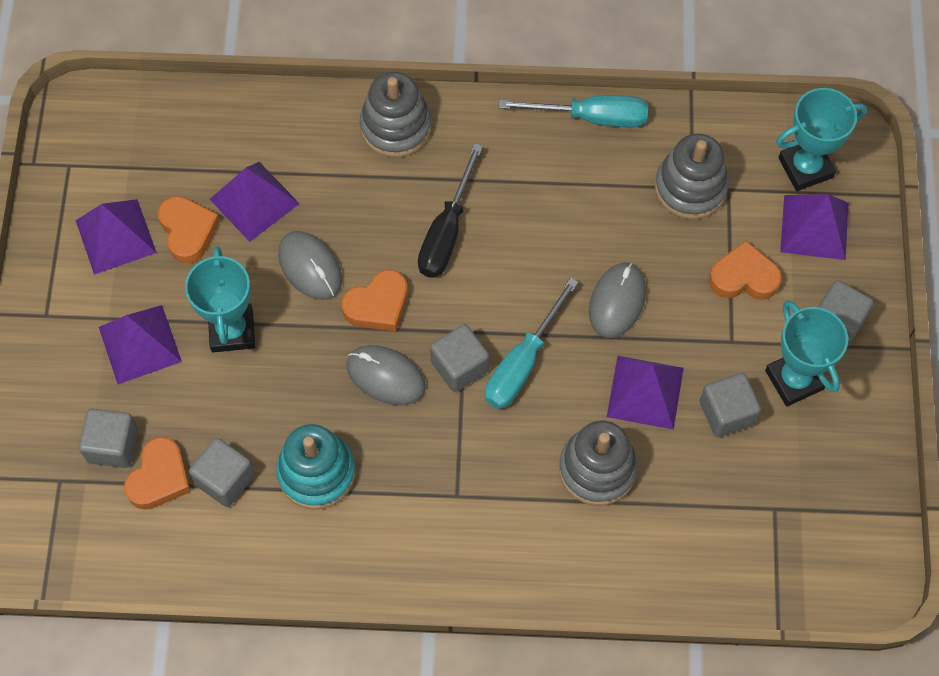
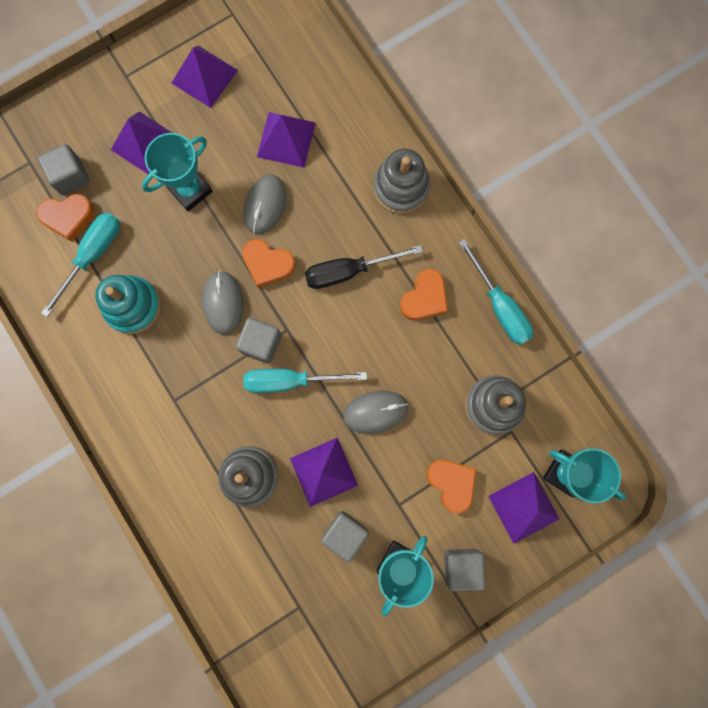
camera: 55 degrees right, 15 degrees up
orange heart [158,196,220,264] -> orange heart moved to [400,269,448,320]
grey cube [189,438,255,507] -> turquoise screwdriver [41,213,120,317]

